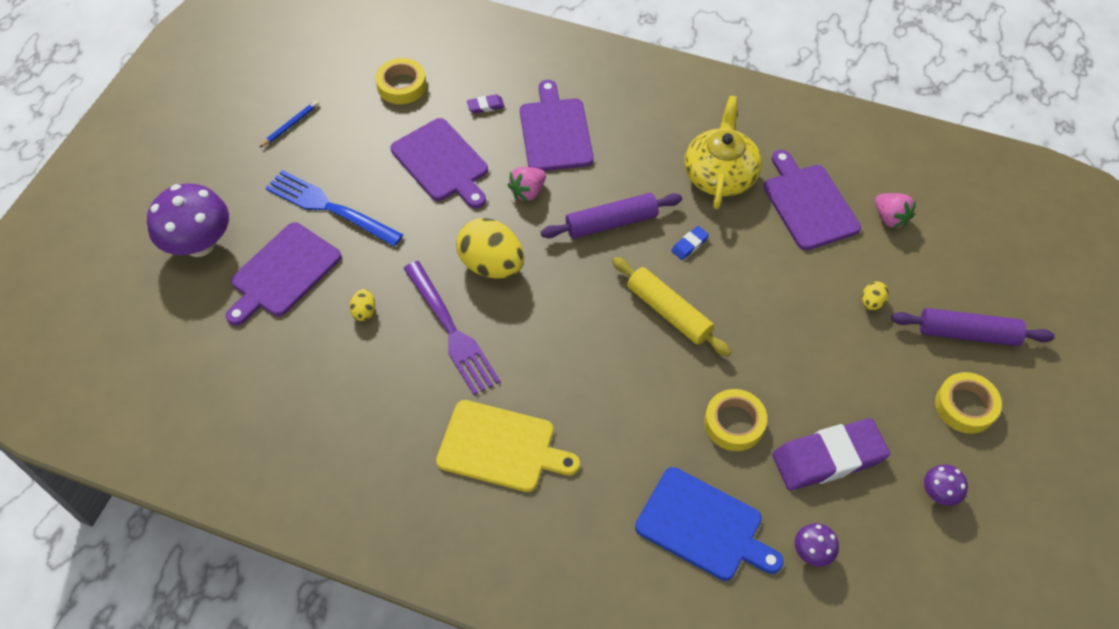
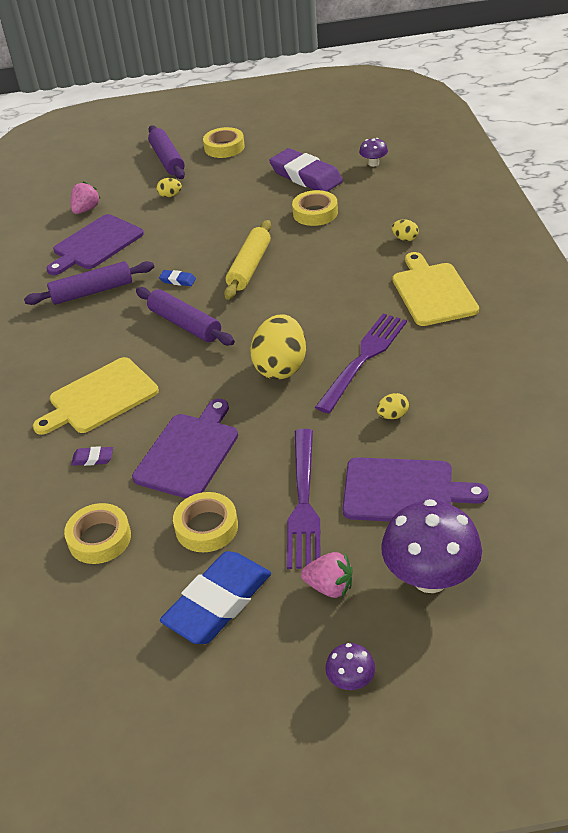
camera: 115 degrees left, 15 degrees down
blue pencil [259,100,319,148] -> blue eraser [160,551,271,644]
blue fork [266,170,404,247] -> purple fork [287,429,321,569]
purple eraser [467,94,505,114] -> purple eraser turned 45 degrees counterclockwise [71,446,113,466]
pink strawberry [508,167,546,202] -> pink strawberry moved to [301,552,352,598]
purple cutting board [520,80,594,171] -> yellow cutting board [33,357,159,435]
blue cutting board [635,467,784,581] -> none
yellow teapot [684,96,762,209] -> purple rolling pin [24,261,154,305]
purple mushroom [924,465,968,506] -> purple mushroom moved to [325,643,375,690]
none -> yellow tape [173,492,238,552]
none -> yellow egg [392,219,419,241]

